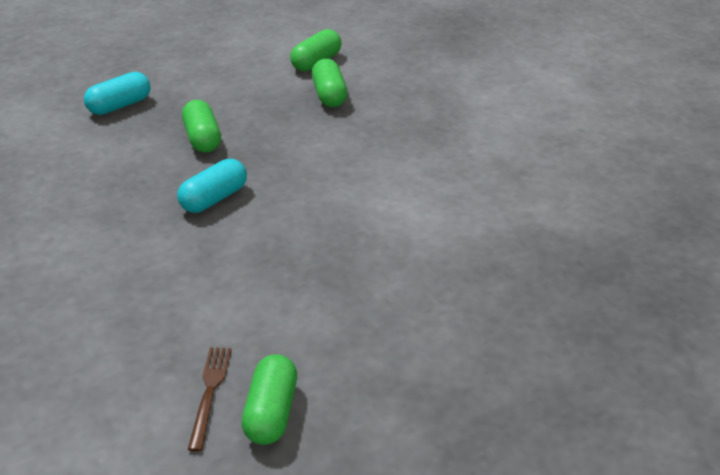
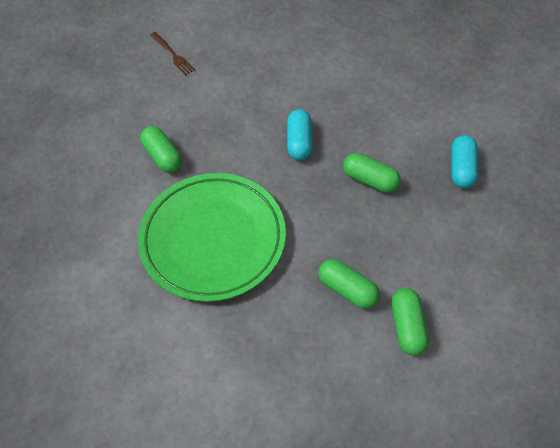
camera: 140 degrees right, 20 degrees up
green capsule [242,355,297,445] -> green capsule moved to [140,126,182,173]
none -> green plate [138,173,286,302]

